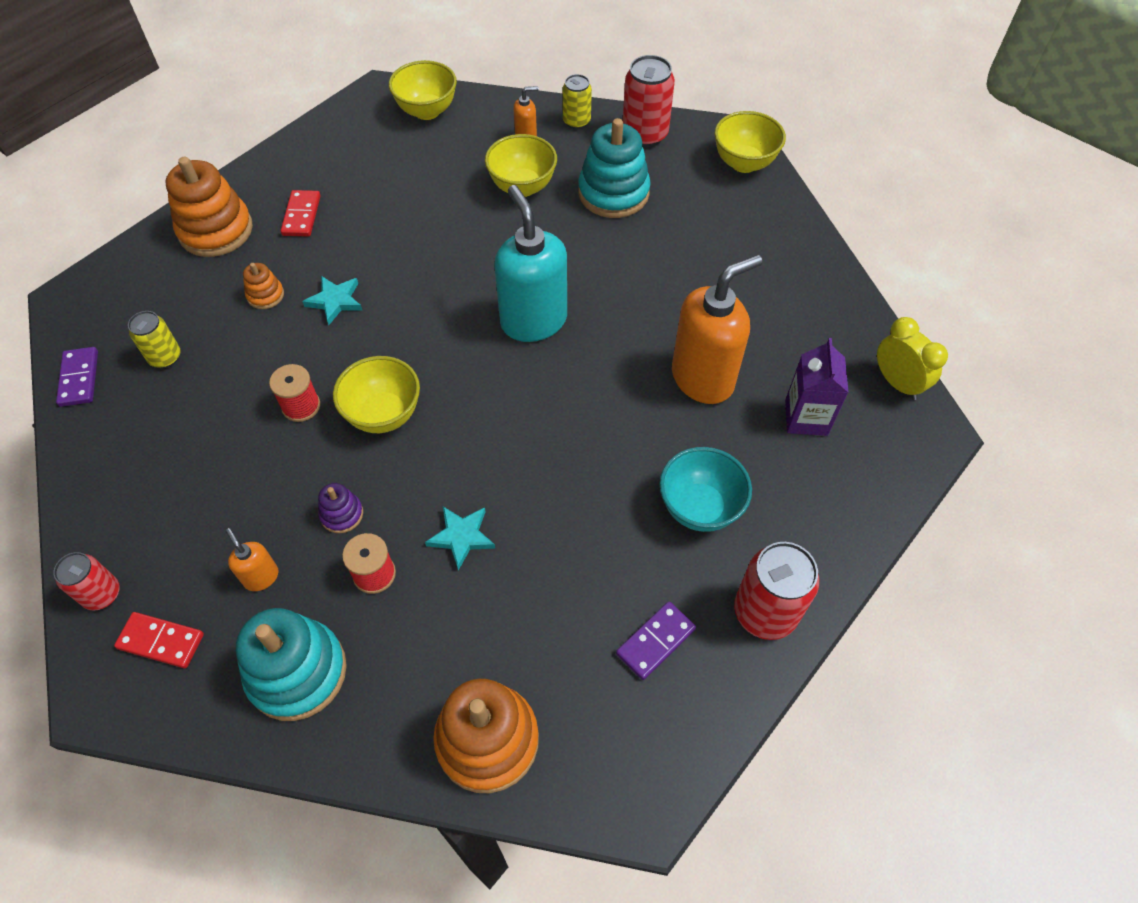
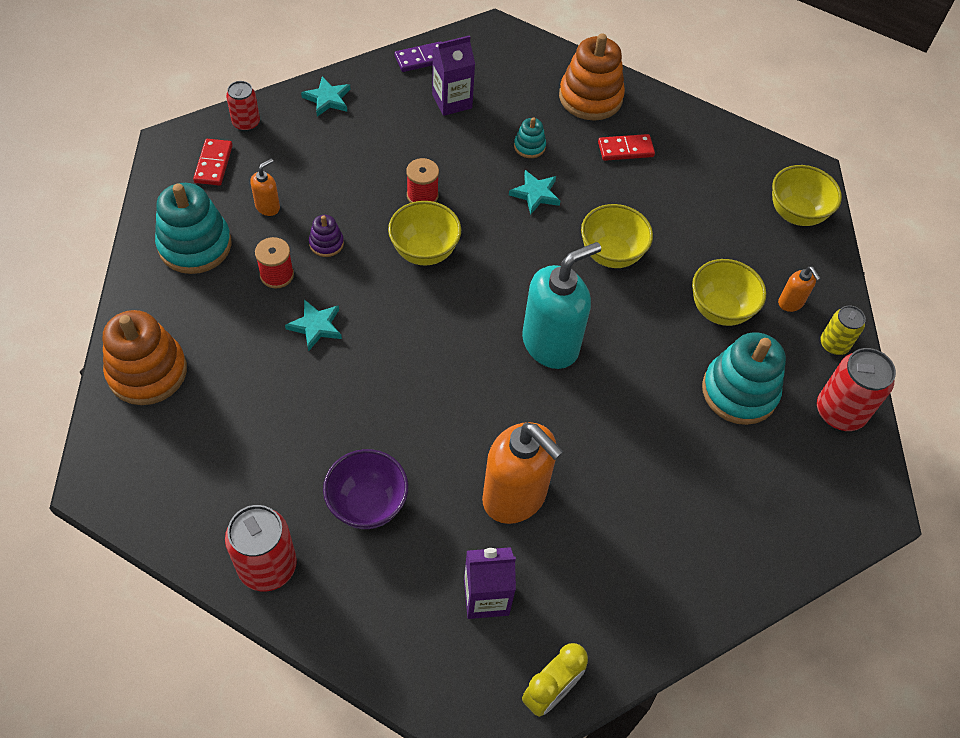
camera: 75 degrees right, 0 degrees up
yellow can [128,311,181,368] -> purple carton [432,35,475,116]
orange stacking toy [243,263,284,309] -> turquoise stacking toy [514,117,546,158]
purple domino [616,602,696,680] -> none
turquoise bowl [660,447,752,532] -> purple bowl [323,449,409,529]
yellow bowl [714,111,786,173] -> yellow bowl moved to [581,204,653,268]
none -> turquoise star [301,76,350,117]

